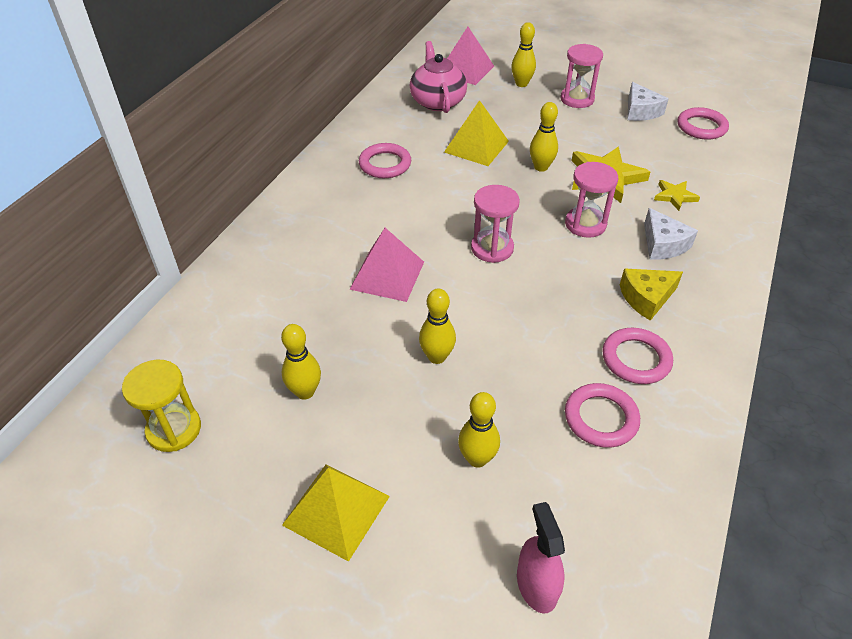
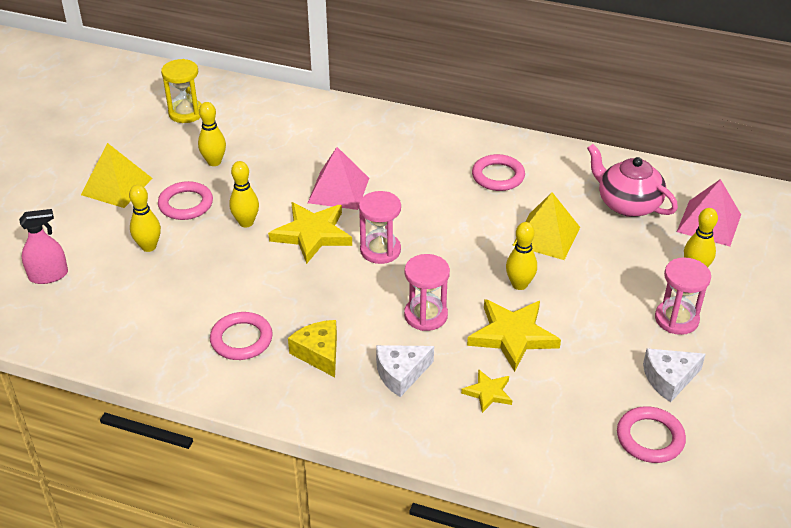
camera: 85 degrees right, 5 degrees down
pink teapot [410,41,467,113] -> pink teapot turned 120 degrees counterclockwise [587,144,678,217]
pink ring [565,383,640,448] -> pink ring moved to [158,181,213,220]
none -> yellow star [268,202,352,264]

